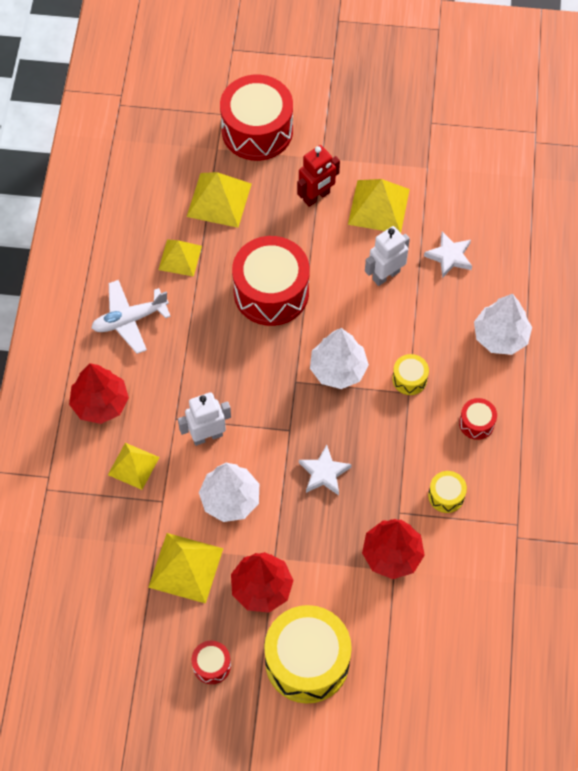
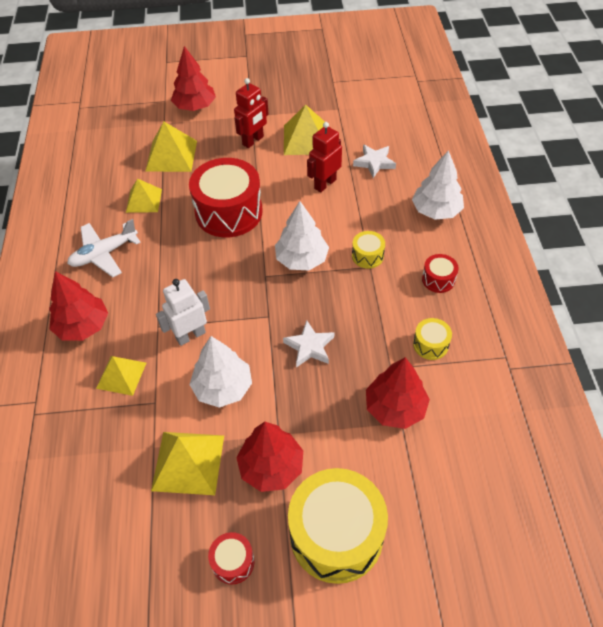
camera: 10 degrees left, 10 degrees down
red drum [220,75,293,161] -> red tree [171,46,216,111]
white robot [365,226,410,286] -> red robot [307,122,342,192]

